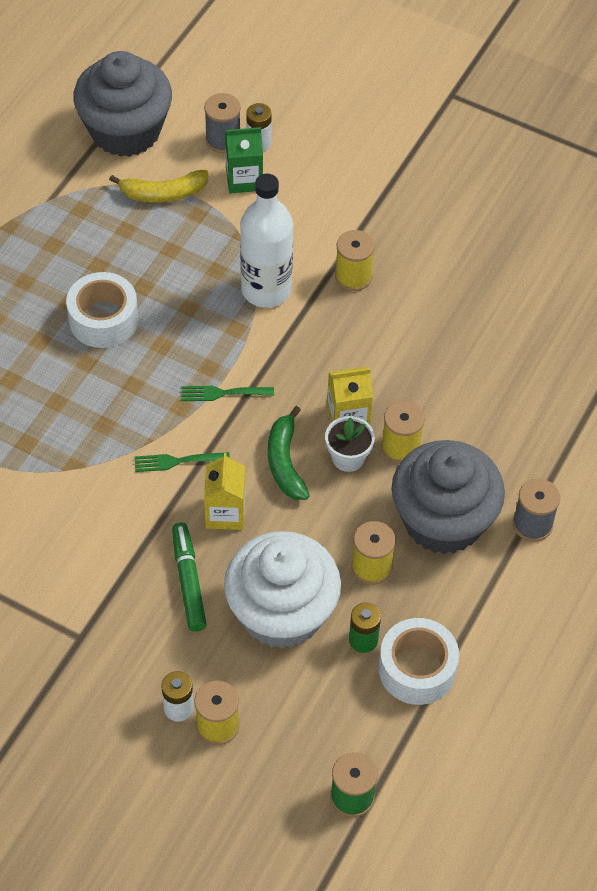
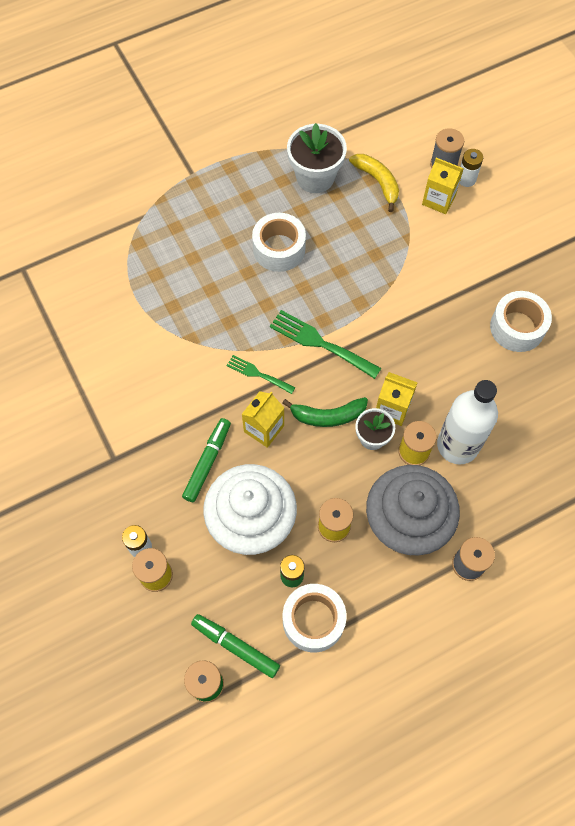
camera: 35 degrees right, 10 degrees up
grey cupcake [73,51,172,157] -> none
yellow banana [109,170,209,202] -> yellow banana turned 150 degrees counterclockwise [349,154,399,212]
green fork [181,386,274,401] -> green fork [270,310,381,379], size x1.67
green carton [225,127,263,193] -> yellow carton [422,158,463,214]
white bottle [240,174,293,308] -> white bottle moved to [437,380,498,465]
green banana [268,406,310,500] -> green banana turned 120 degrees counterclockwise [282,397,368,427]
yellow spool [335,230,375,291] -> none
none -> green marker [191,614,280,678]
none -> white flower pot [287,123,347,193]
none -> white tape [490,291,552,352]

